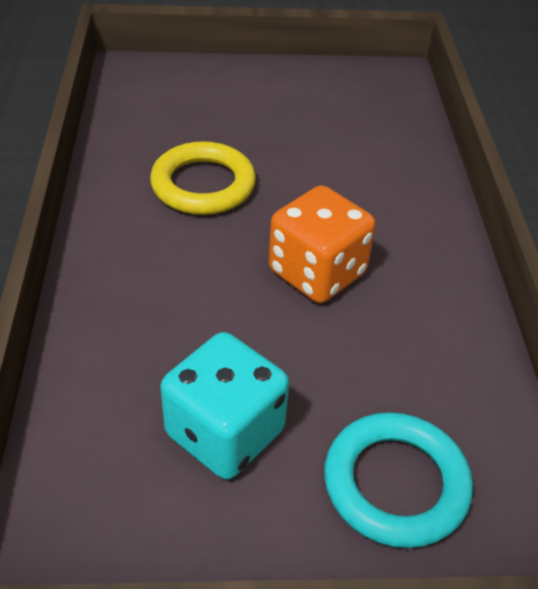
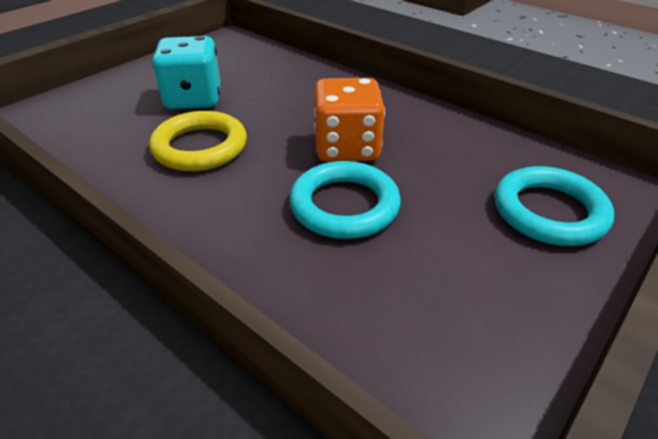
camera: 45 degrees left, 5 degrees down
turquoise dice [160,332,289,480] -> turquoise dice moved to [152,36,220,109]
none -> turquoise ring [289,161,401,239]

